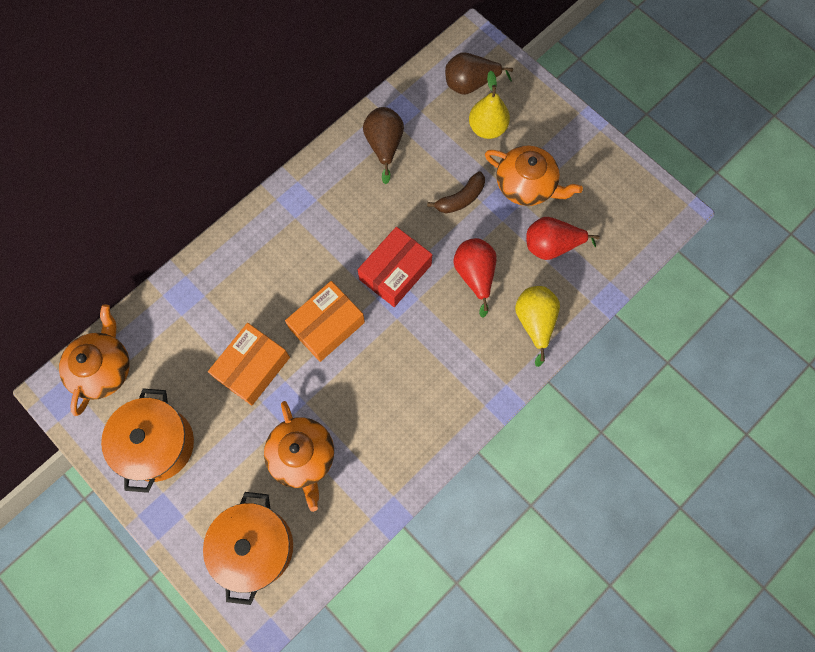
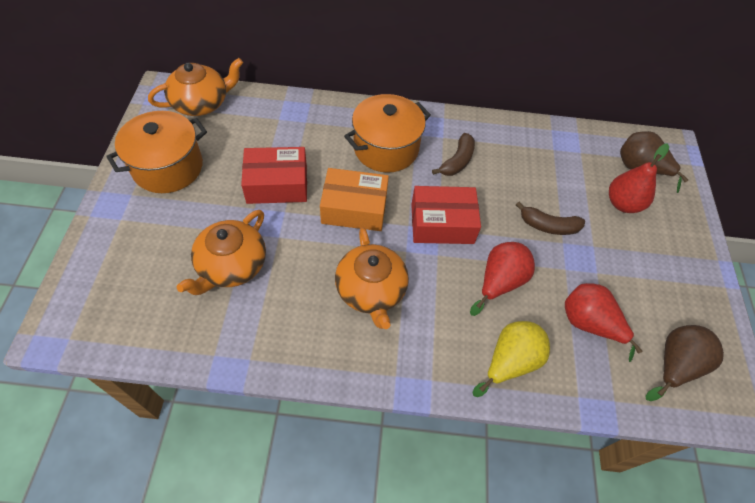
camera: 45 degrees right, 15 degrees down
orange pot [203,492,293,605] -> orange pot moved to [344,94,431,173]
orange box [208,323,290,406] -> red box [241,147,307,204]
brown pear [363,107,404,184] -> brown pear moved to [645,325,724,401]
yellow pear [469,70,510,139] -> red pear [609,143,669,213]
orange teapot [485,146,583,206] -> orange teapot moved to [335,227,409,329]
none -> brown banana [432,133,475,176]

